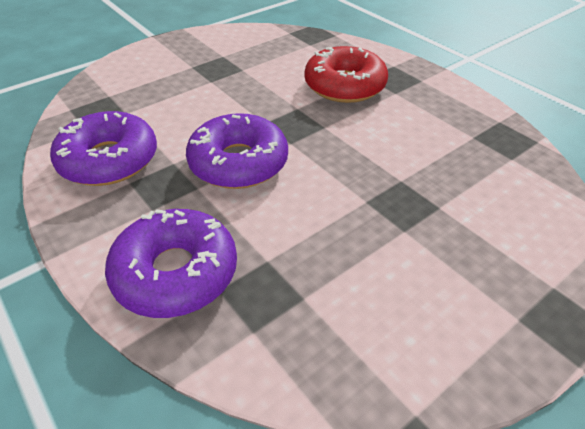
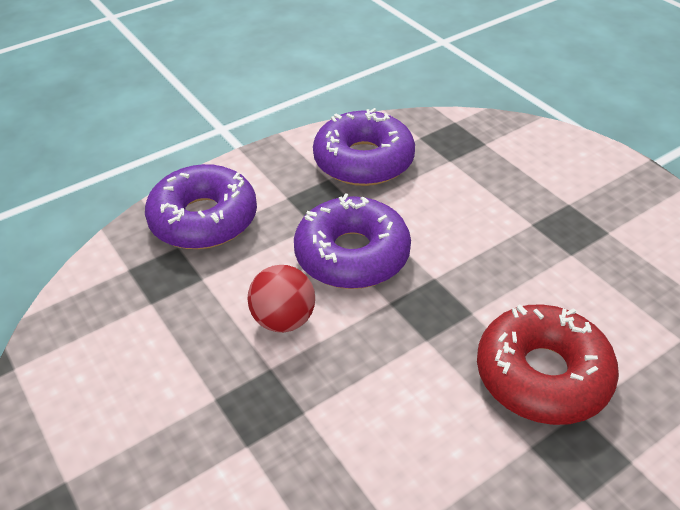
camera: 95 degrees right, 0 degrees up
none -> red ball [247,265,315,332]

